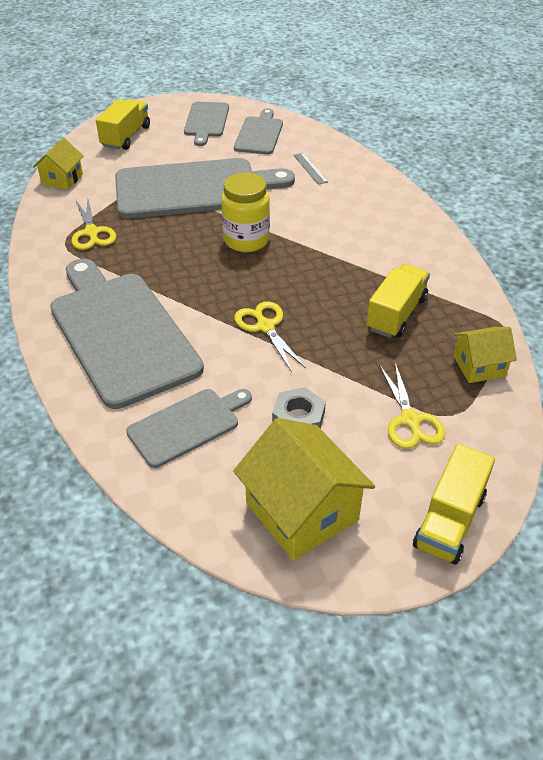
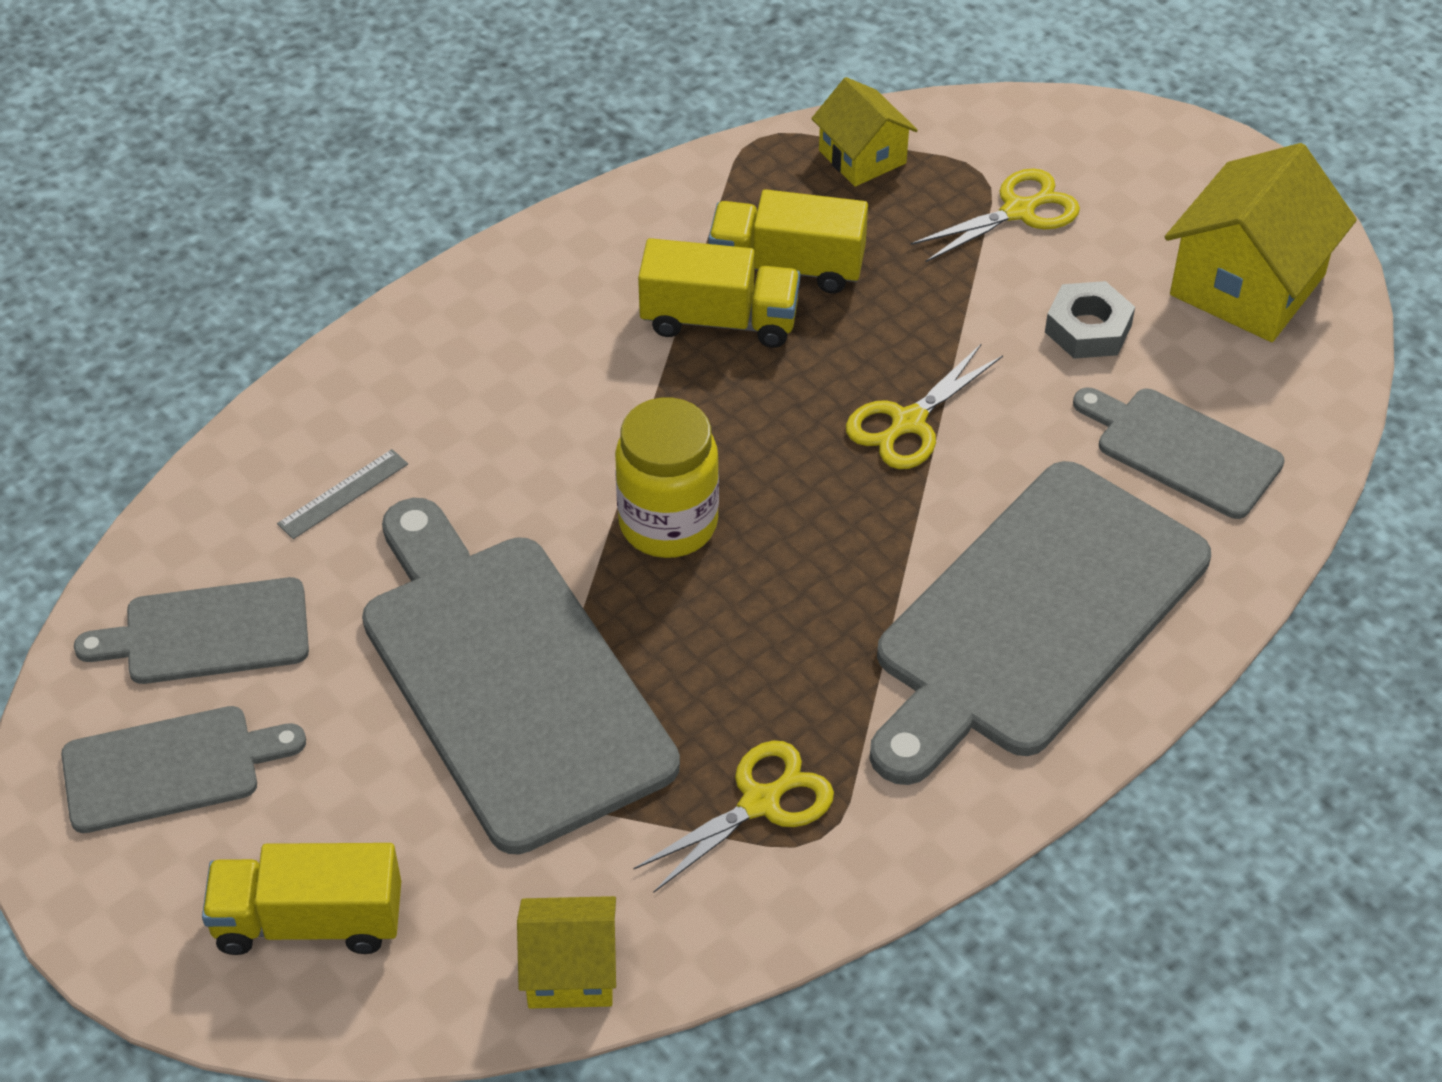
camera: 110 degrees left, 5 degrees up
yellow truck [413,444,495,565] -> yellow truck moved to [638,238,800,348]

